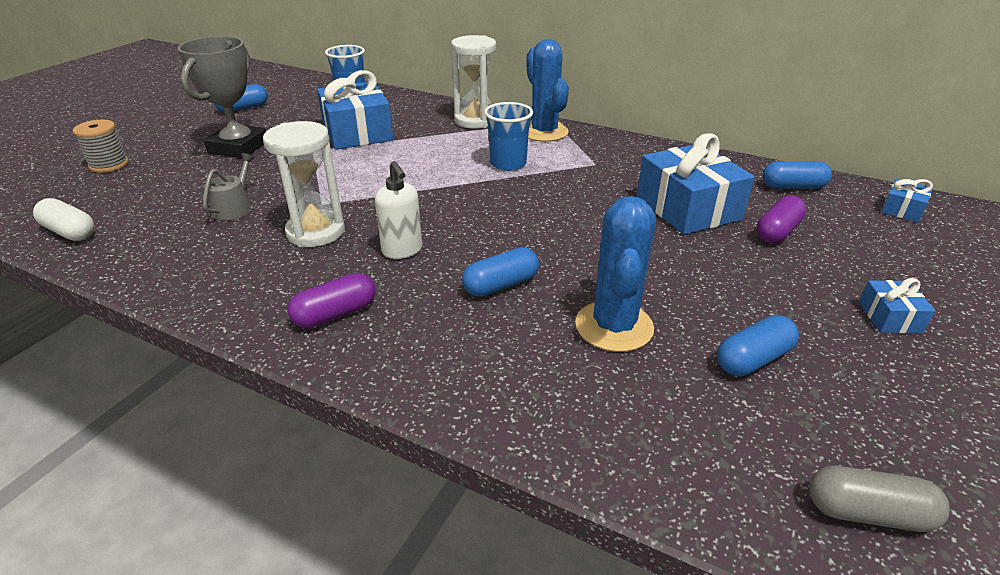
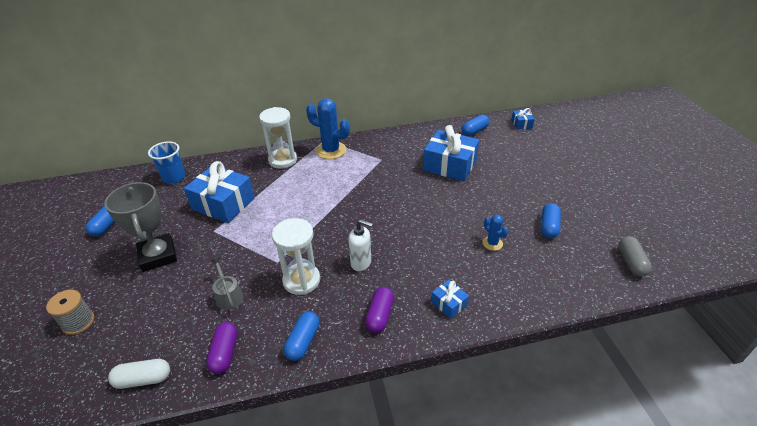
camera: 40 degrees left, 5 degrees up
blue capsule [462,247,539,297] -> blue capsule moved to [284,311,319,361]
blue cup [484,102,533,171] -> none
blue cactus [575,196,656,352] -> blue cactus [483,214,509,251], size x0.52
purple capsule [757,195,807,243] -> purple capsule moved to [206,322,237,374]
grey capsule [809,466,950,532] -> grey capsule turned 60 degrees counterclockwise [619,236,652,277]
blue gift [859,278,935,333] -> blue gift moved to [431,280,469,319]

